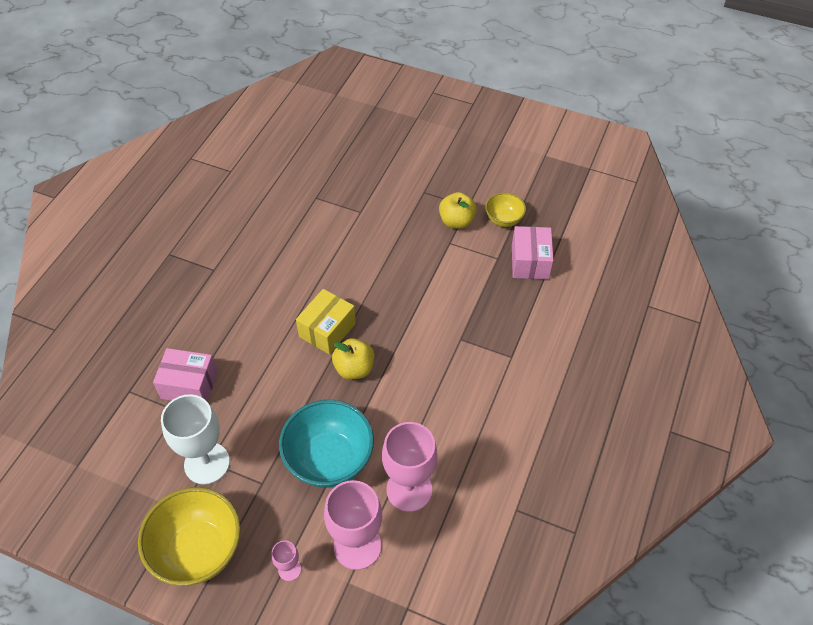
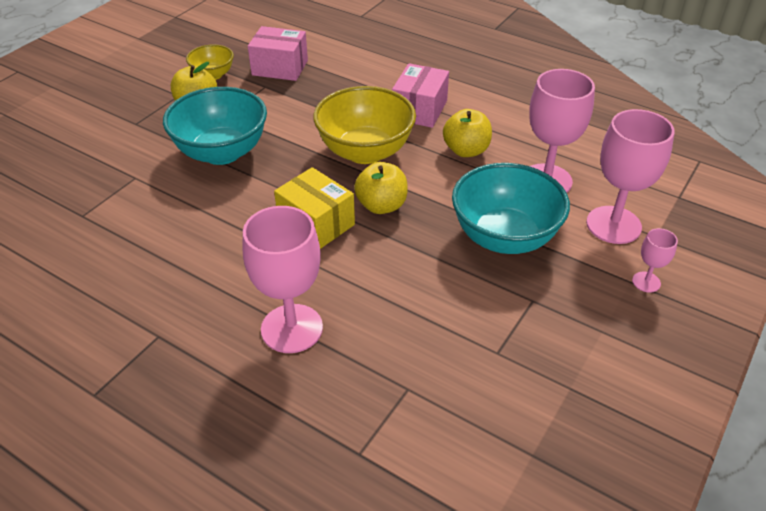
camera: 80 degrees left, 10 degrees down
yellow bowl [138,487,241,586] -> yellow bowl moved to [313,86,416,164]
pink box [153,348,218,402] -> pink box moved to [392,63,449,128]
white goblet [161,394,230,485] -> none
none -> turquoise bowl [163,87,267,165]
none -> pink goblet [242,206,323,353]
none -> yellow apple [443,109,492,157]

